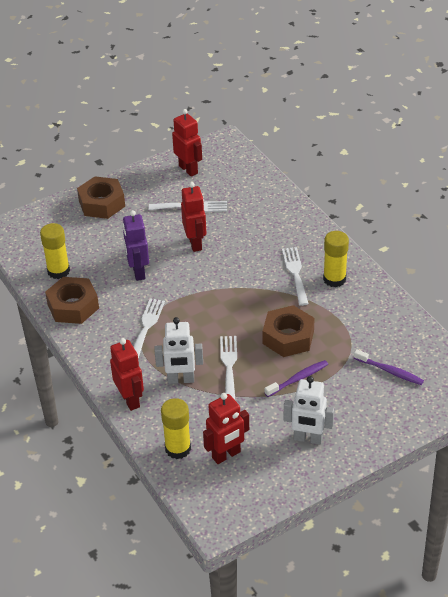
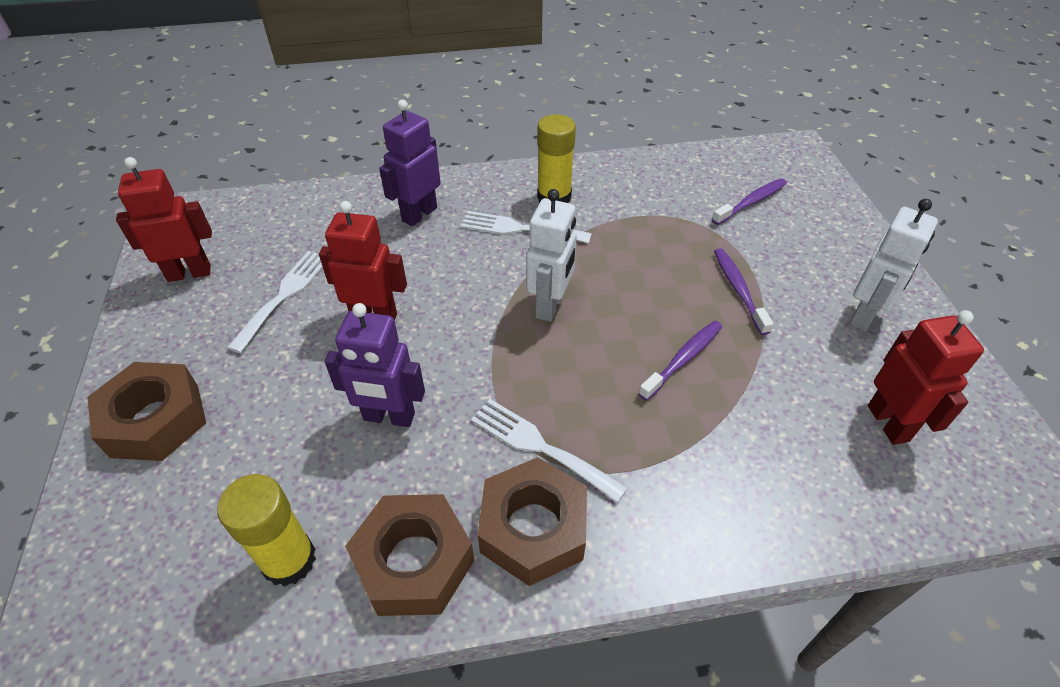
camera: 70 degrees left, 5 degrees up
red robot [110,338,144,411] -> none
white robot [155,317,203,384] -> white robot moved to [526,189,577,322]
yellow glue stick [161,398,191,459] -> none
white fork [220,336,237,400] -> purple toothbrush [638,321,722,401]
brown nut [263,305,315,357] -> brown nut moved to [478,457,587,586]
none -> purple robot [379,100,441,226]

